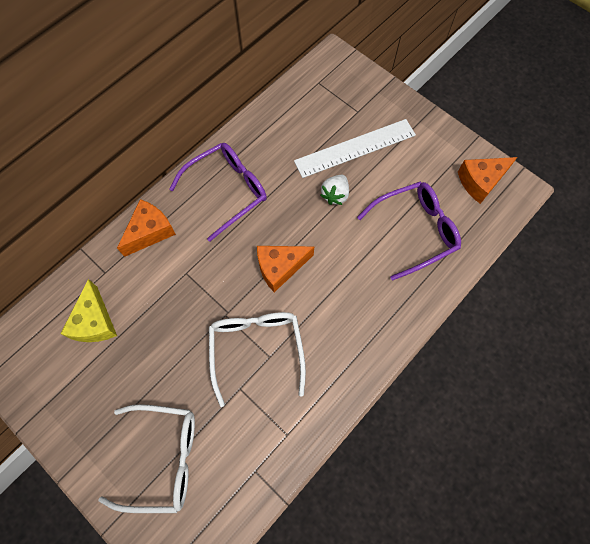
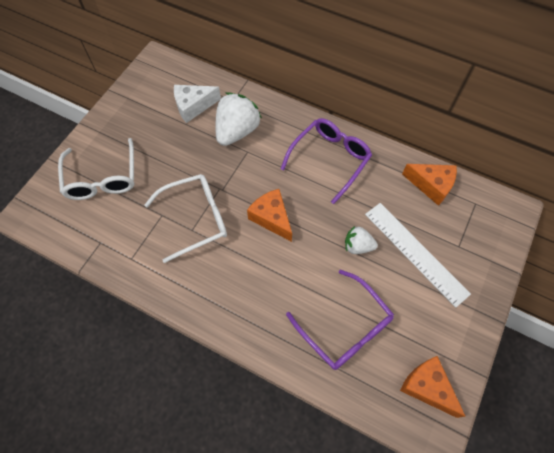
camera: 75 degrees right, 5 degrees down
yellow cheese [61,279,117,342] -> white cheese [174,85,221,123]
orange cheese [117,199,176,257] -> orange cheese moved to [402,164,457,206]
purple glasses [169,143,267,242] -> purple glasses turned 90 degrees counterclockwise [281,118,372,204]
none -> white strawberry [216,92,262,146]

